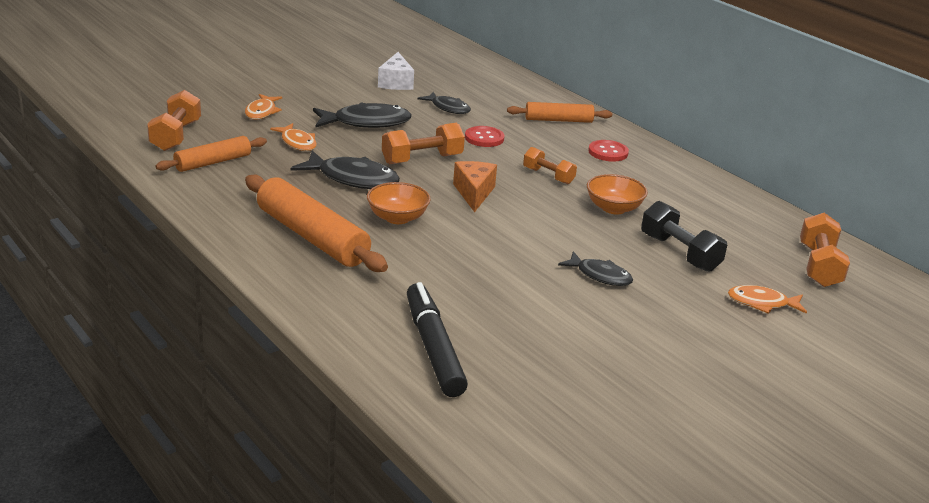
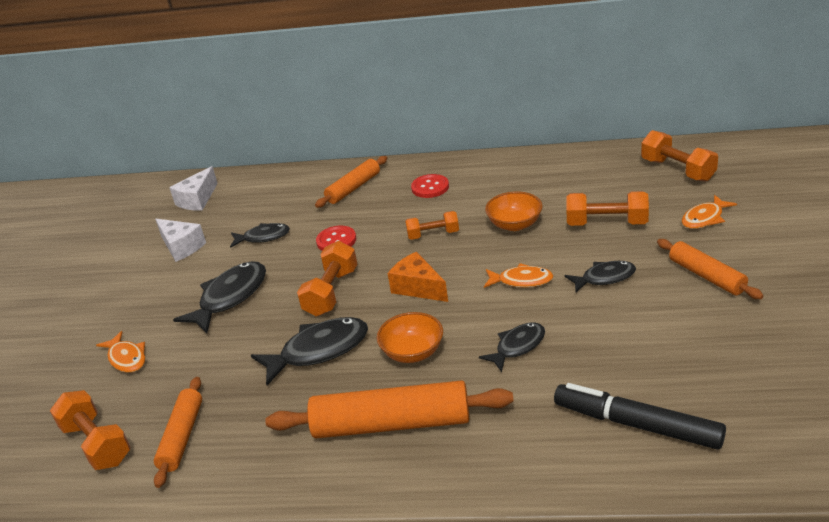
camera: 40 degrees left, 5 degrees up
orange fish [270,123,317,151] -> orange fish moved to [484,263,553,288]
black dumbbell [641,201,727,272] -> orange dumbbell [566,191,649,226]
none -> white cheese [169,166,218,211]
none -> black fish [479,323,545,372]
none -> orange rolling pin [657,239,763,299]

